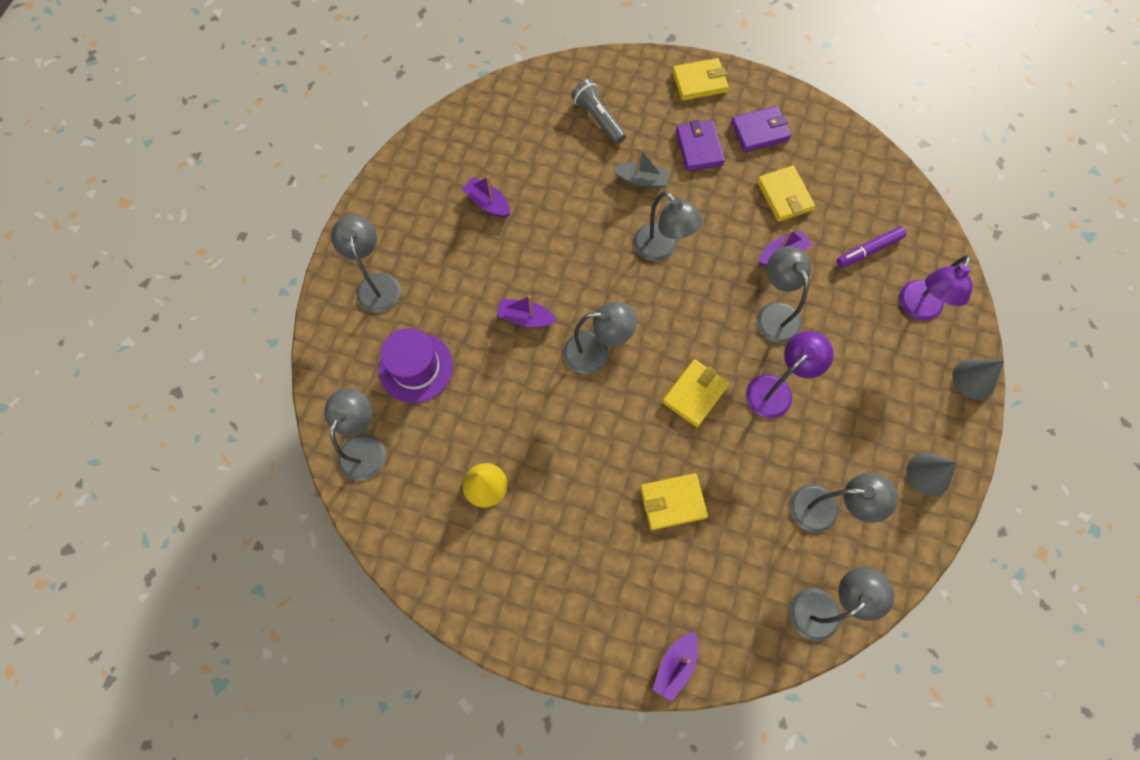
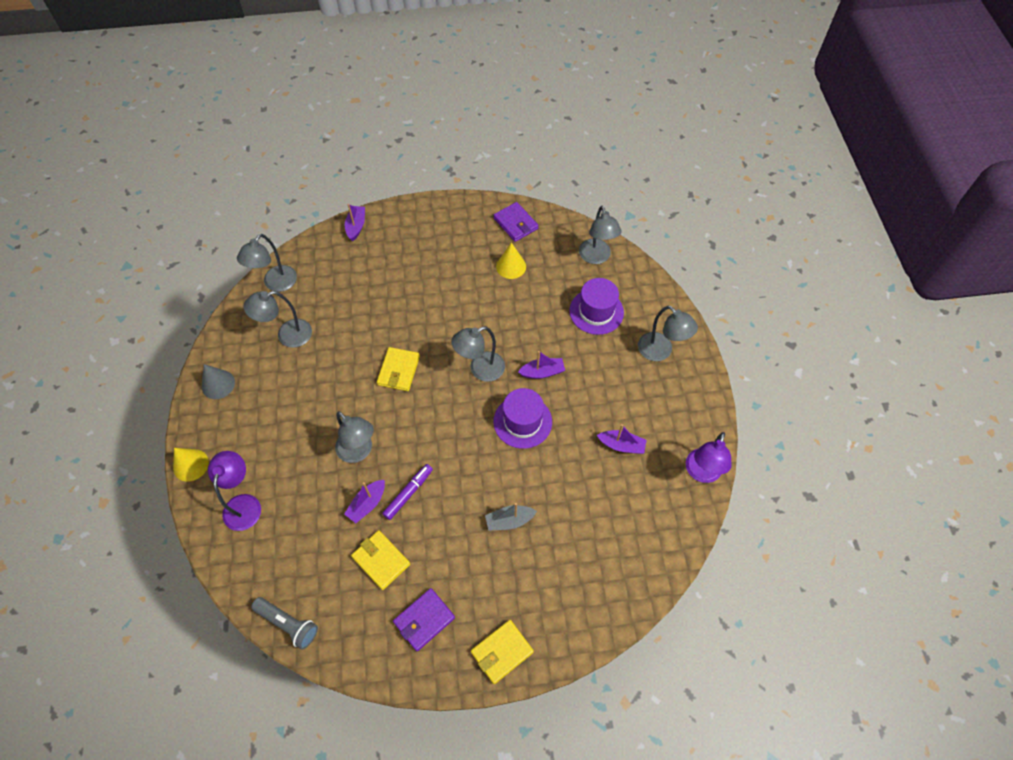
camera: 155 degrees right, 10 degrees down
grey flashlight [571,79,626,145] -> grey flashlight moved to [251,597,318,650]
grey lamp [633,191,703,261] -> none
yellow wallet [640,473,708,530] -> none
purple wallet [676,120,725,171] -> purple wallet moved to [494,202,539,242]
purple lamp [746,331,834,418] -> purple lamp moved to [686,432,731,483]
purple marker [837,227,906,268] -> purple marker moved to [382,464,433,520]
grey cone [953,359,1004,400] -> yellow cone [173,448,209,482]
none -> purple hat [494,388,552,449]

